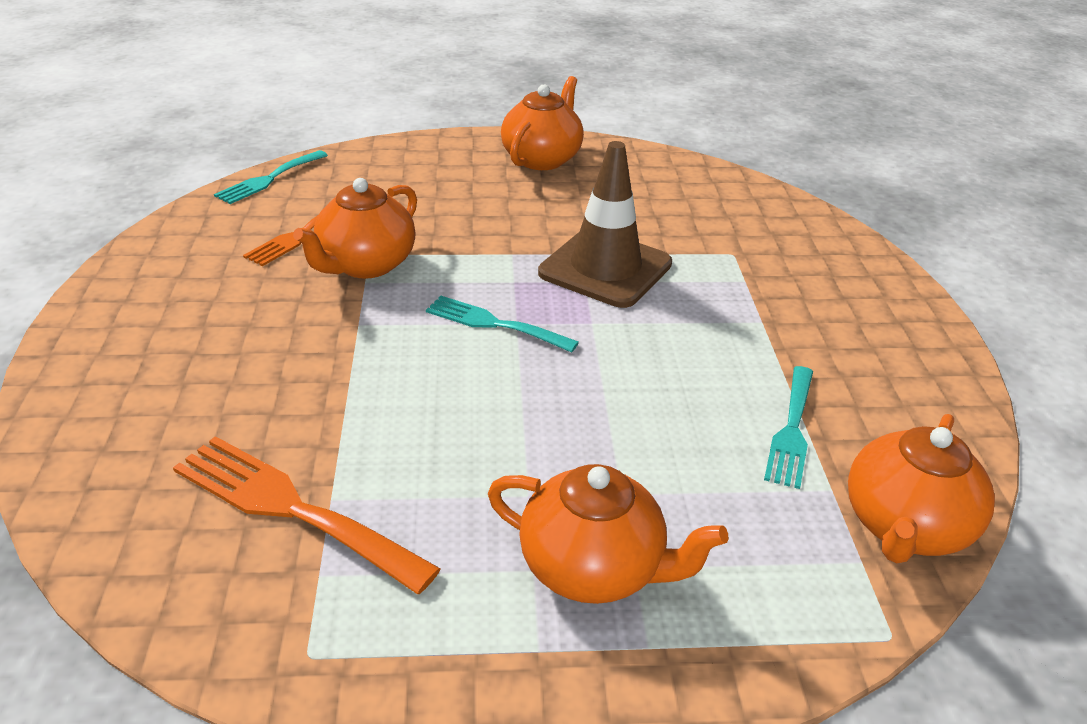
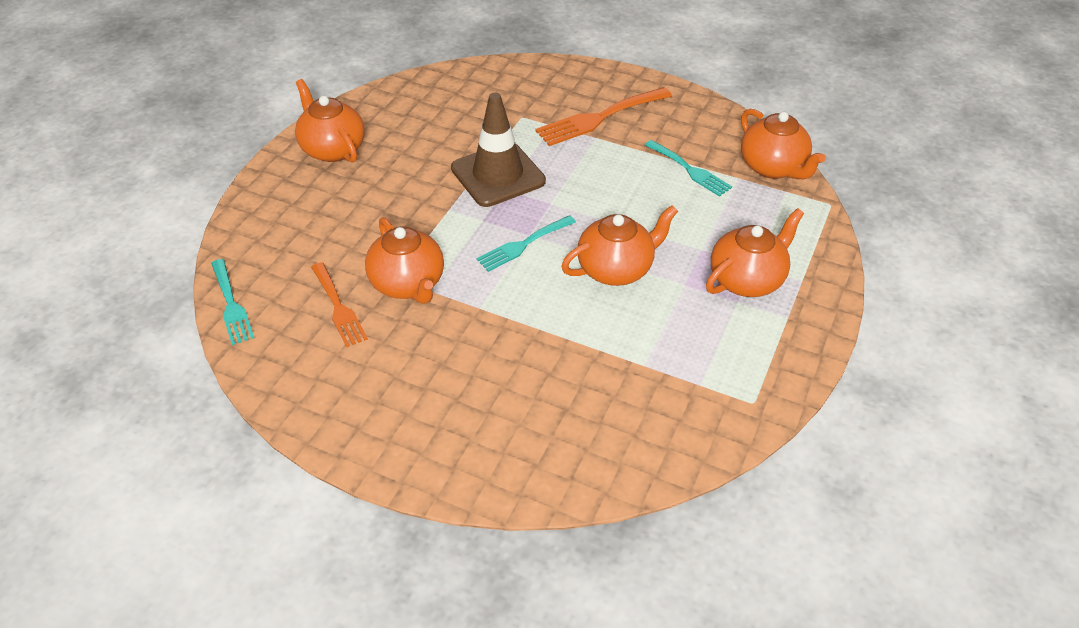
camera: 60 degrees left, 10 degrees up
orange fork [173,436,441,594] -> orange fork moved to [535,87,672,146]
none -> orange teapot [561,205,678,286]

